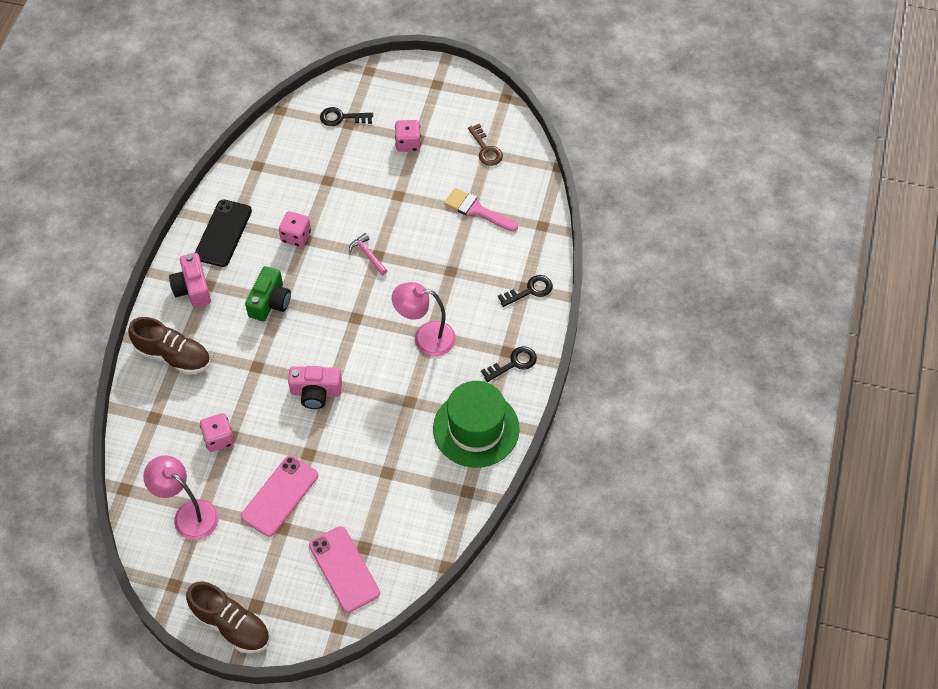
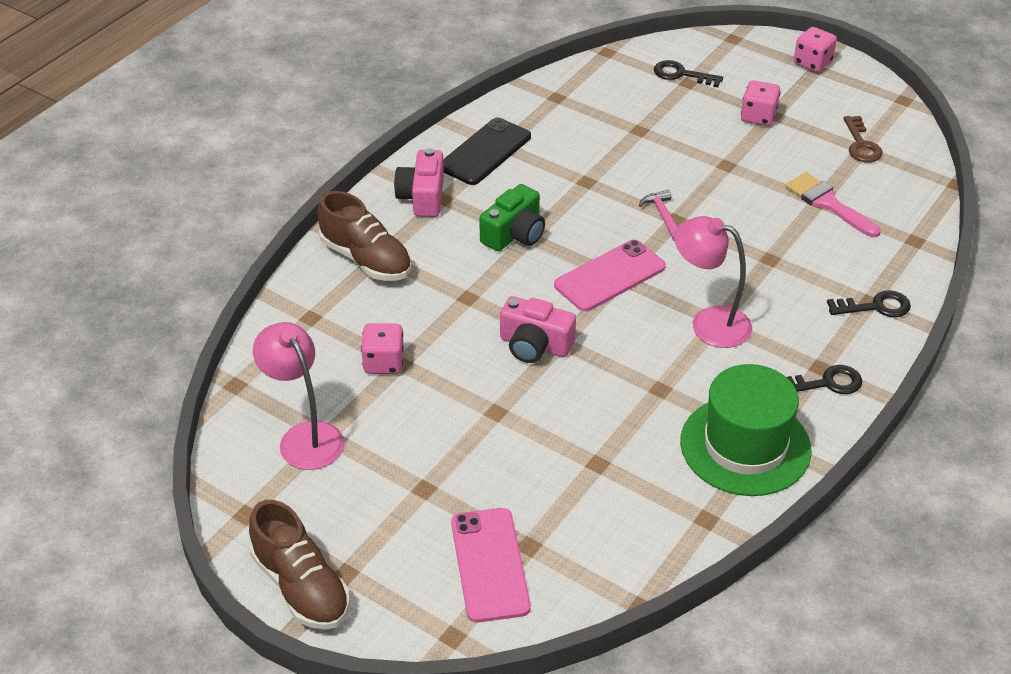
camera: 20 degrees right, 15 degrees down
pink phone [241,456,318,537] -> pink phone moved to [554,240,666,312]
pink dice [279,211,311,247] -> pink dice moved to [794,27,837,72]

